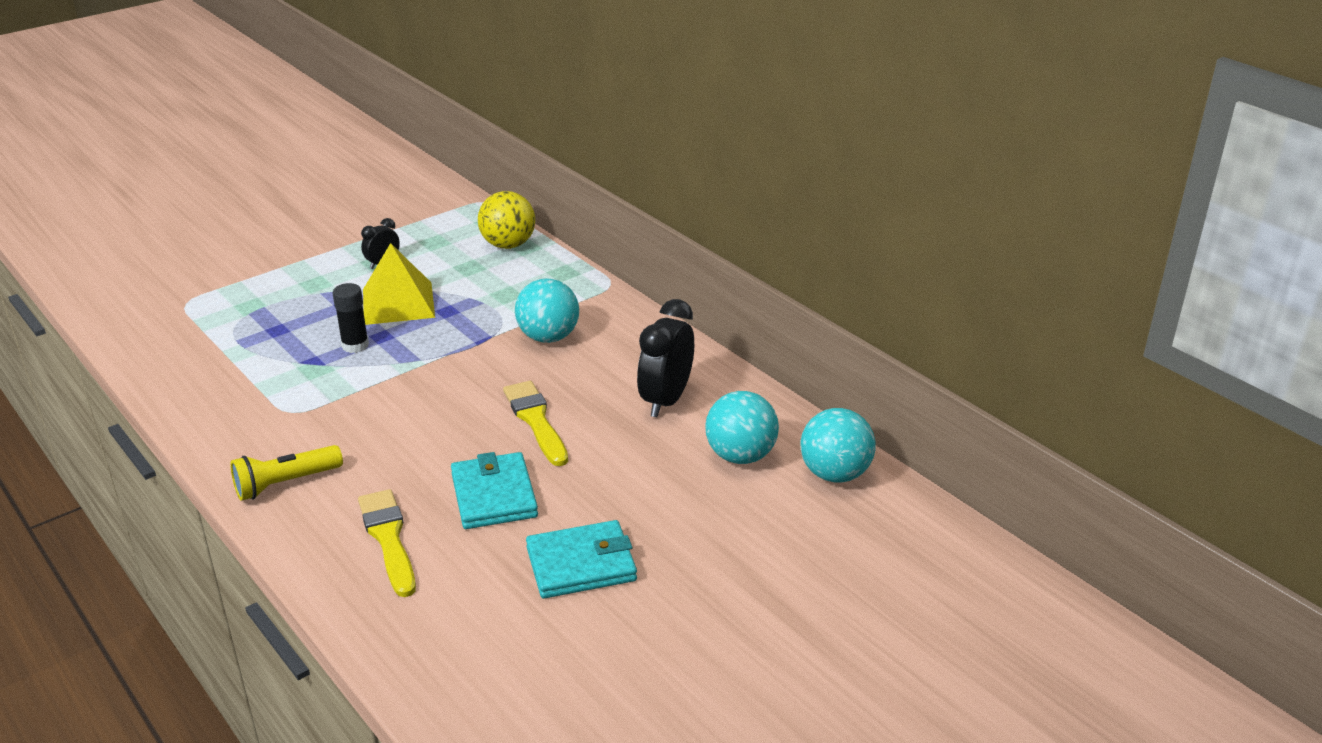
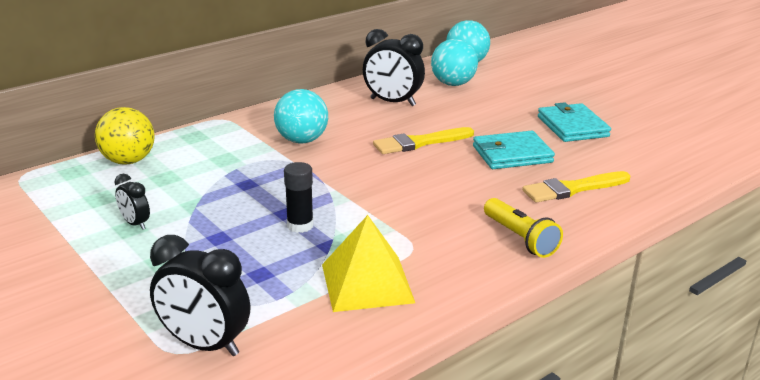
camera: 90 degrees left, 5 degrees down
yellow pyramid [363,243,435,325] -> yellow pyramid moved to [322,215,415,312]
none -> black clock [150,235,250,356]

